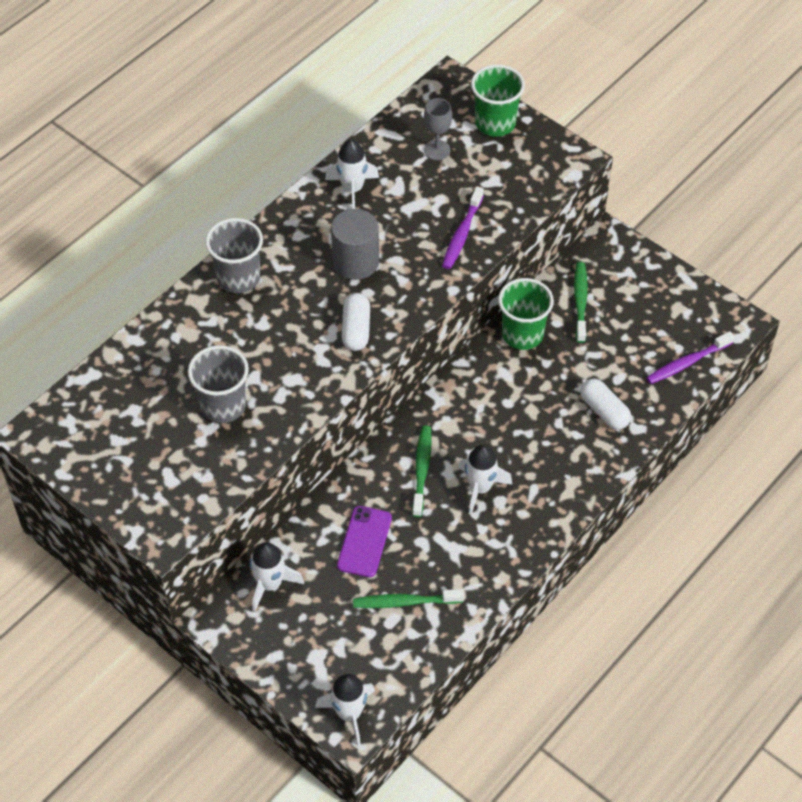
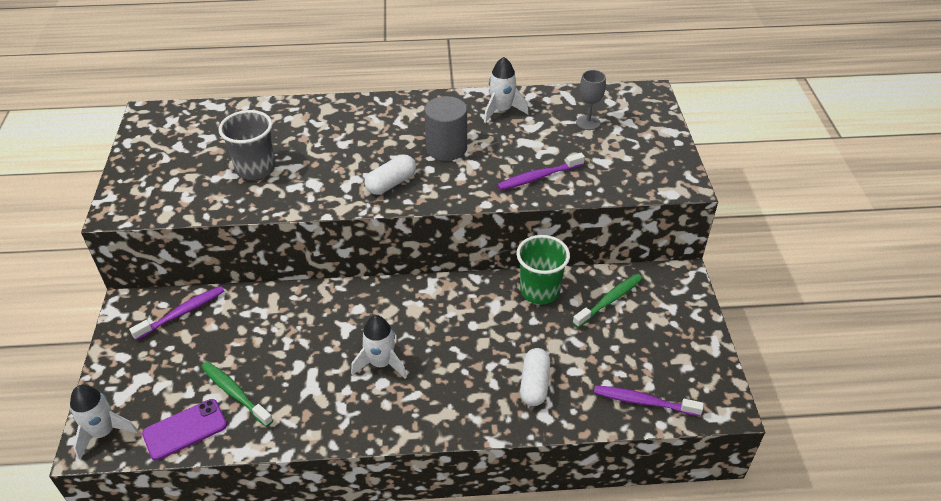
camera: 45 degrees right, 10 degrees down
grey cup [205,218,263,293] -> none
white rocket [250,542,304,612] -> purple toothbrush [129,286,224,340]
purple phone [337,506,392,577] -> purple phone moved to [142,399,227,460]
green toothbrush [412,426,432,517] -> none
green cup [471,65,525,137] -> none

